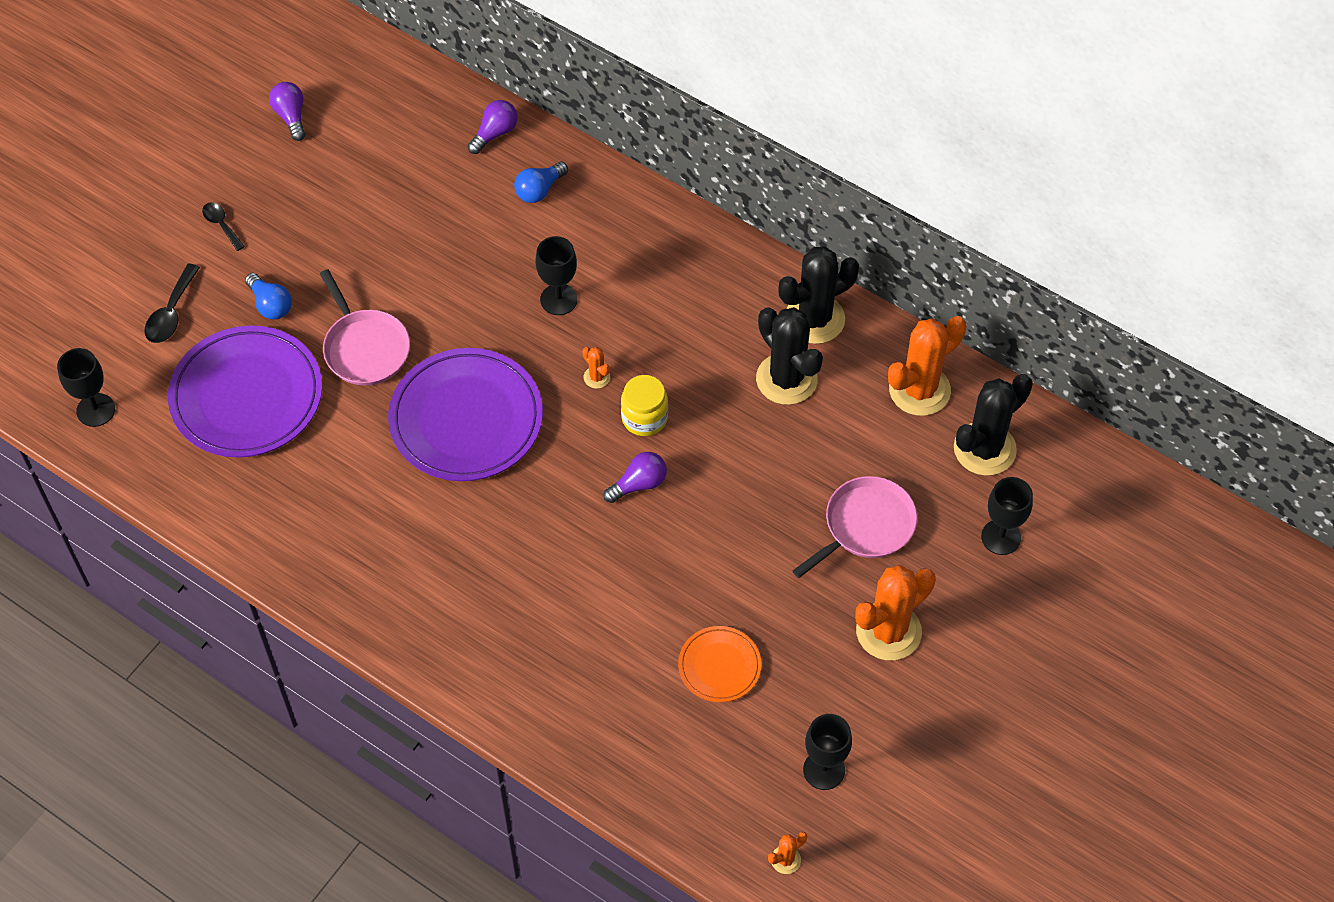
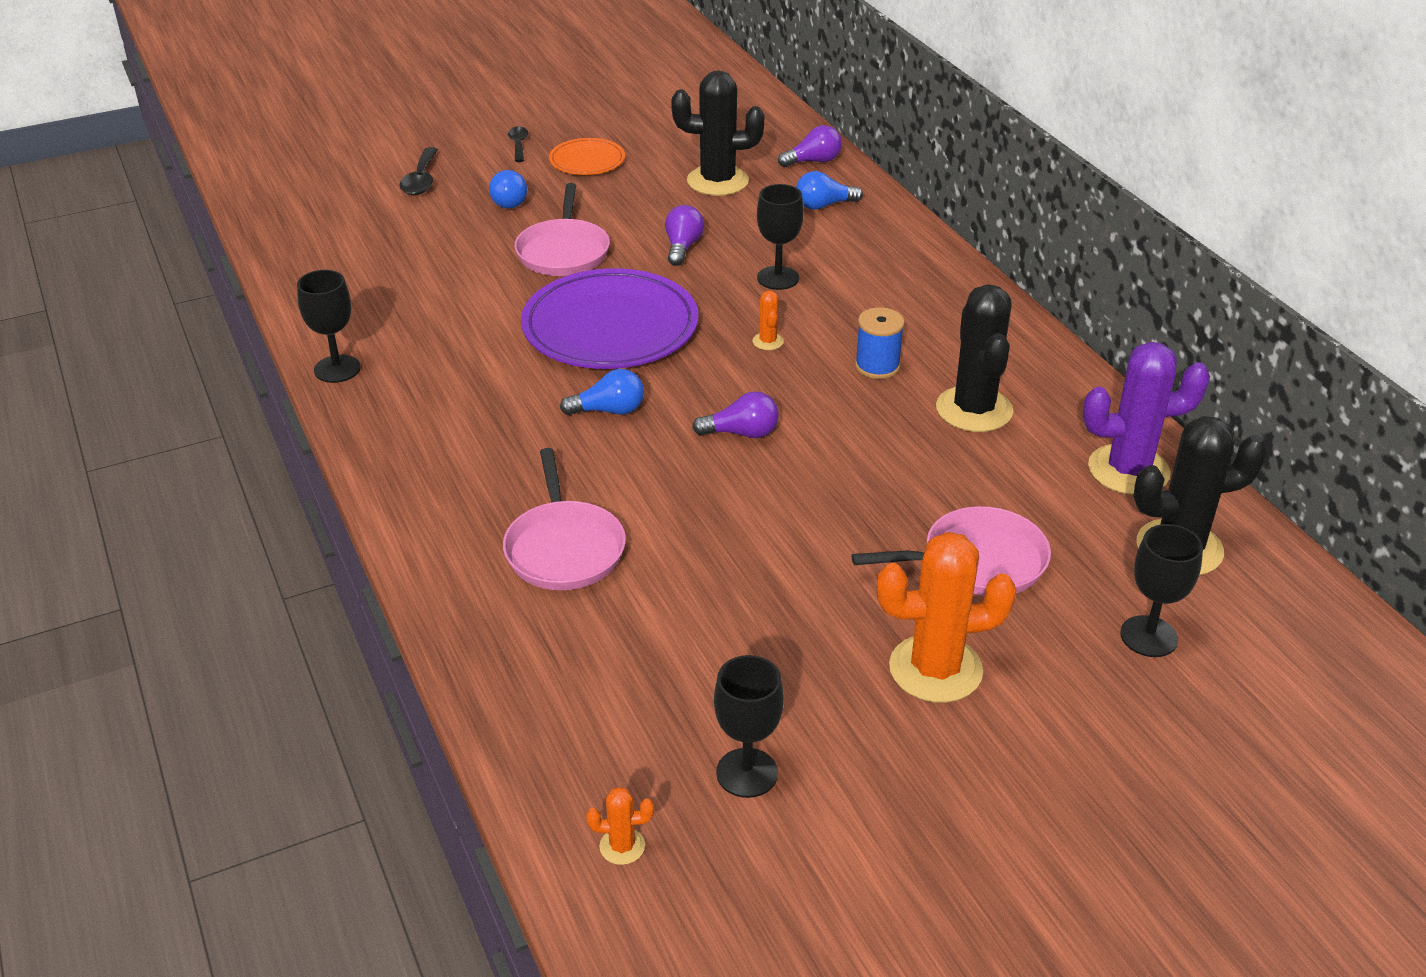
camera: 30 degrees right, 20 degrees down
black goblet [57,348,115,427] -> black goblet moved to [297,270,361,383]
black spoon [144,264,200,343] -> black spoon turned 45 degrees counterclockwise [399,147,438,195]
purple plate [168,325,322,458] -> none
purple light bulb [269,82,305,141] -> purple light bulb moved to [665,205,704,266]
yellow jar [621,375,668,436] -> none
orange plate [678,626,761,702] -> orange plate moved to [549,138,625,175]
black cactus [778,246,859,344] -> black cactus moved to [671,70,764,196]
orange cactus [888,316,966,416] -> purple cactus [1083,342,1210,495]
none -> pink pan [503,448,626,590]
none -> blue light bulb [560,369,644,415]
none -> blue spool [855,307,905,379]

